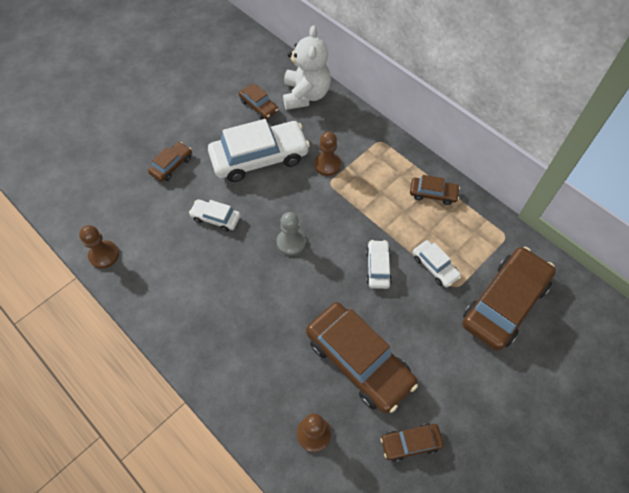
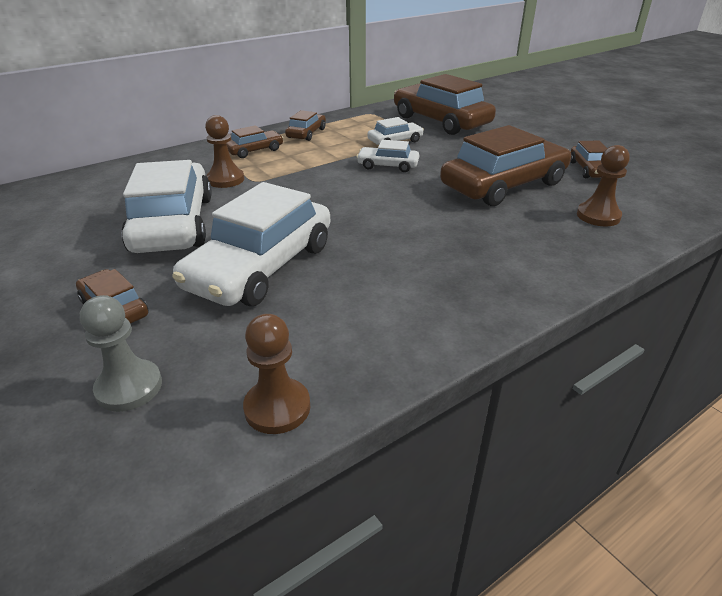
camera: 80 degrees left, 25 degrees down
white car [189,199,241,232] -> white car [172,182,330,306], size x2.07
brown car [239,84,278,119] -> brown car moved to [226,125,283,158]
grey pawn [277,212,306,256] -> grey pawn moved to [80,295,162,412]
white teddy bear [283,25,331,110] -> none

